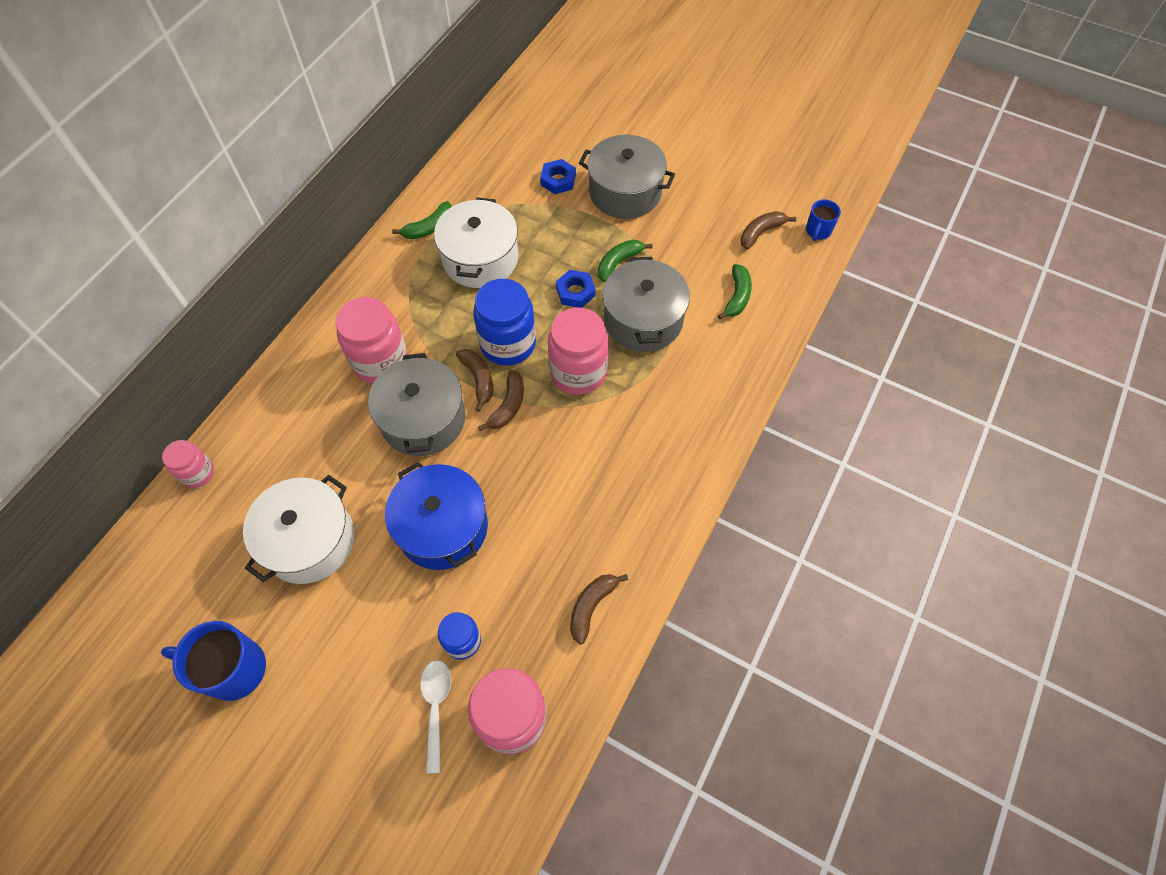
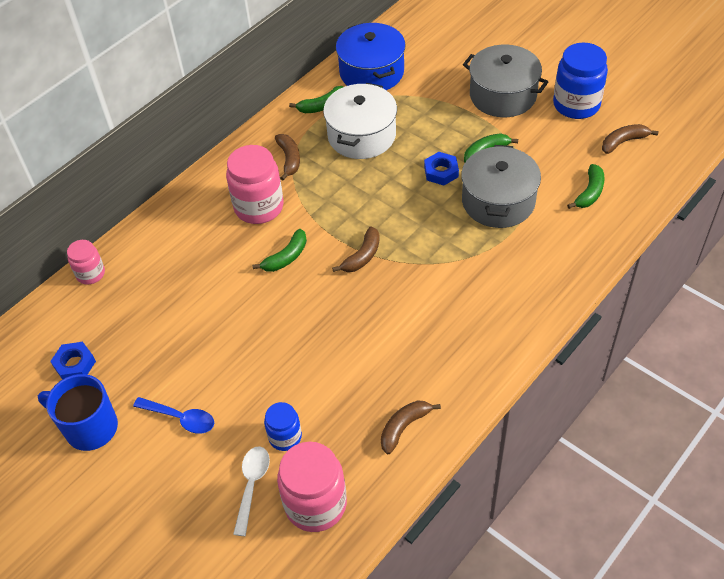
camera: 15 degrees right, 10 degrees down
white pot [243,475,354,584] -> none
grey pot [368,353,465,456] -> green banana [252,229,307,272]
blue pot [385,462,488,570] -> blue pot moved to [336,23,406,90]
brown banana [456,349,493,412] -> brown banana moved to [275,134,300,181]
blue jar [473,279,536,366] -> blue jar moved to [553,43,608,119]
blue nut [540,159,576,194] -> blue nut moved to [50,342,96,380]
pink jar [548,308,609,395] -> none
blue mug [806,199,841,241] -> none
none -> blue spoon [133,397,214,434]

